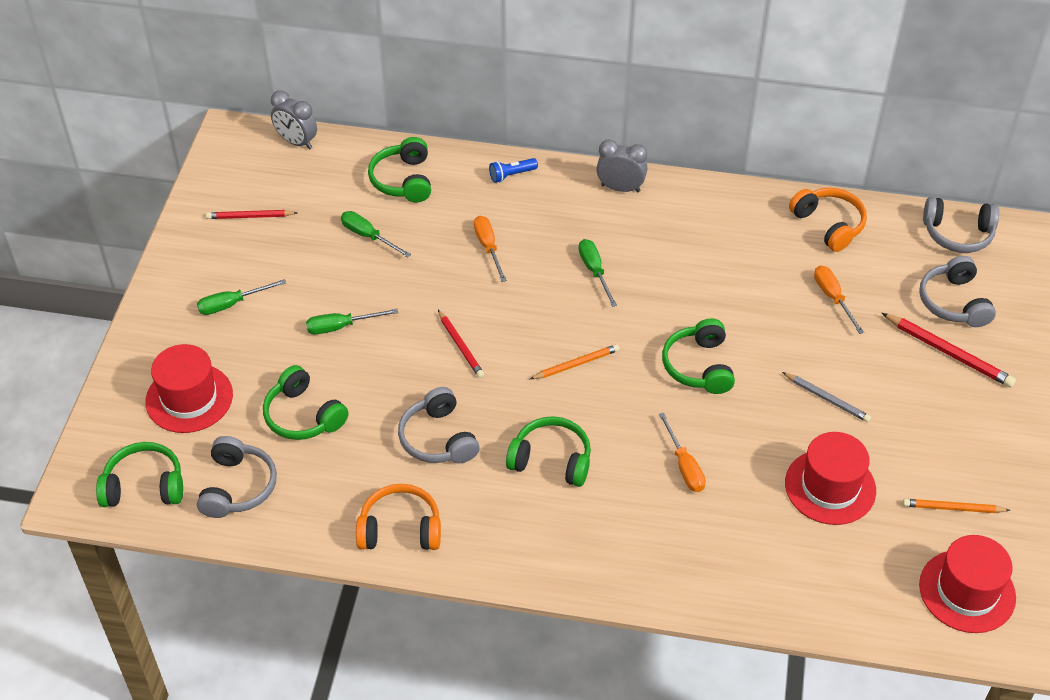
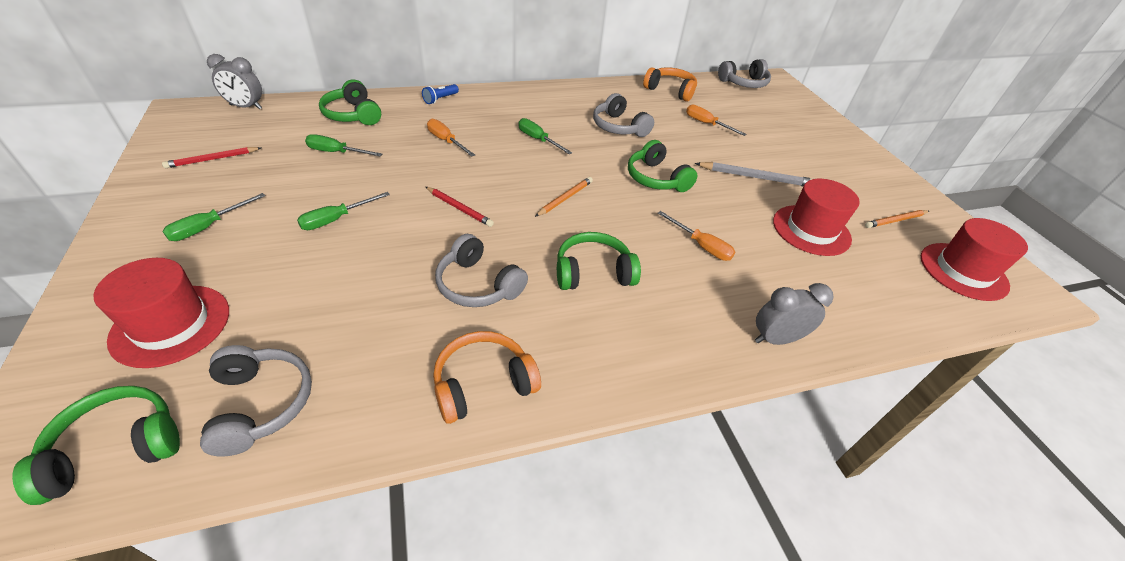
camera: 30 degrees left, 5 degrees down
green headphones [263,365,349,440] -> none
grey clock [596,140,647,192] -> grey clock moved to [755,283,834,345]
grey pencil [782,372,871,422] -> grey pencil [695,162,812,186], size x1.51
red pencil [882,313,1016,388] -> none
grey headphones [919,256,996,327] -> grey headphones moved to [593,93,654,137]

